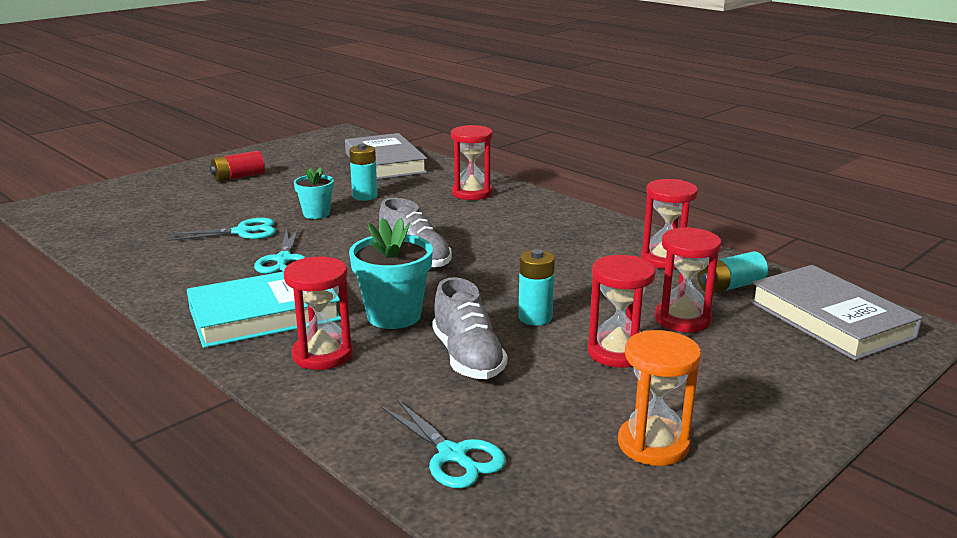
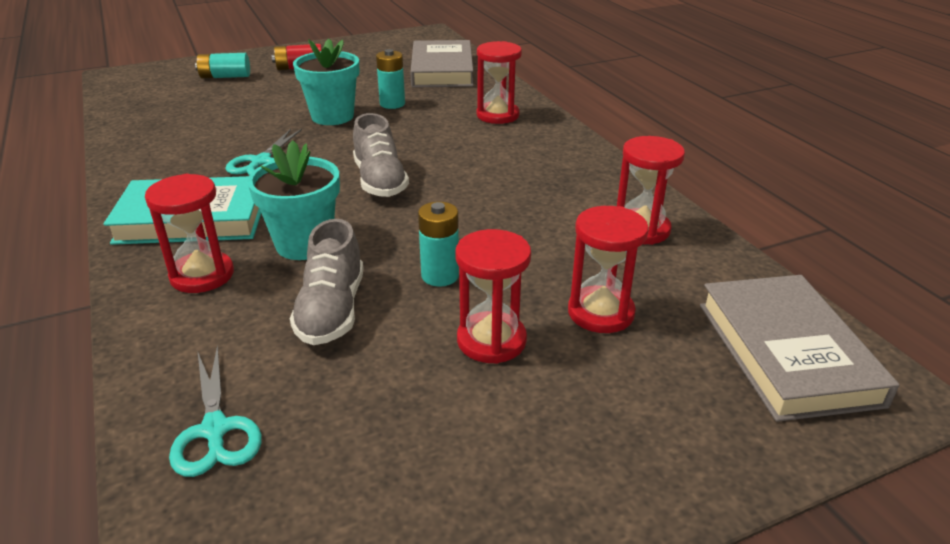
camera: 20 degrees right, 10 degrees up
turquoise scissors [168,218,276,241] -> none
turquoise flower pot [294,167,334,219] -> turquoise flower pot [293,39,359,125], size x1.61
orange hourglass [618,330,701,466] -> none
turquoise battery [697,251,768,294] -> turquoise battery moved to [195,53,250,79]

